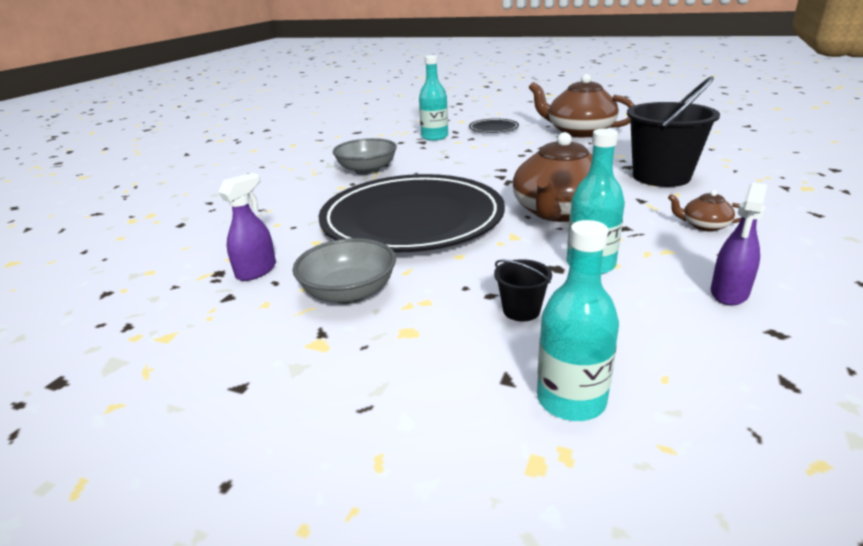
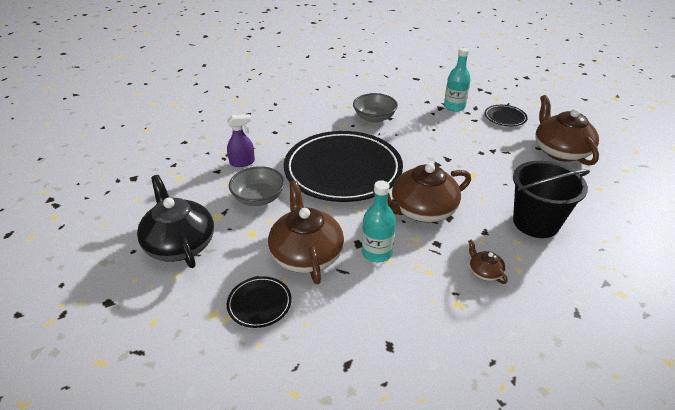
camera: 40 degrees right, 10 degrees up
black bucket [494,259,552,321] -> brown teapot [268,180,344,284]
turquoise bottle [537,220,619,421] -> black plate [227,276,292,328]
purple spray bottle [711,183,767,305] -> none
none -> black teapot [137,175,214,268]

